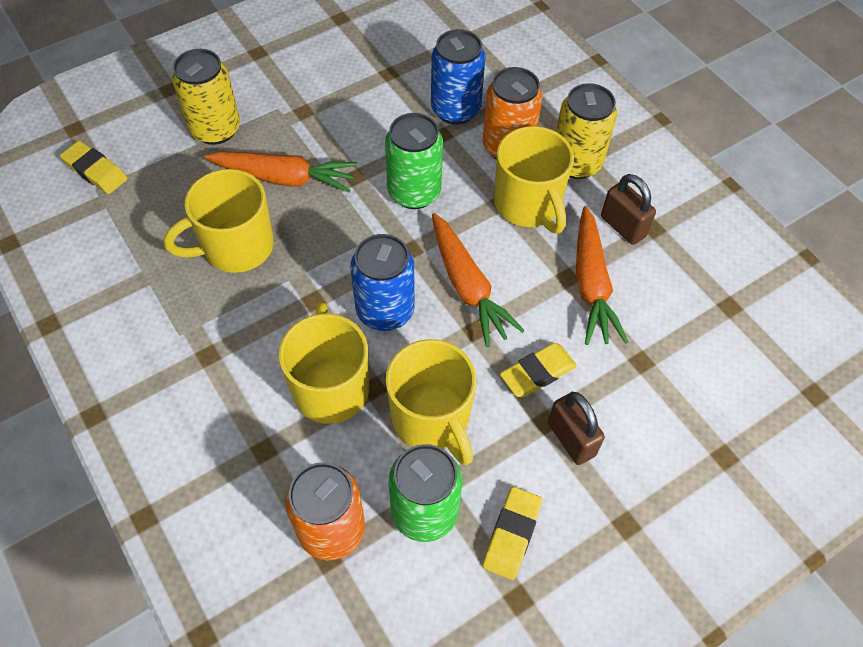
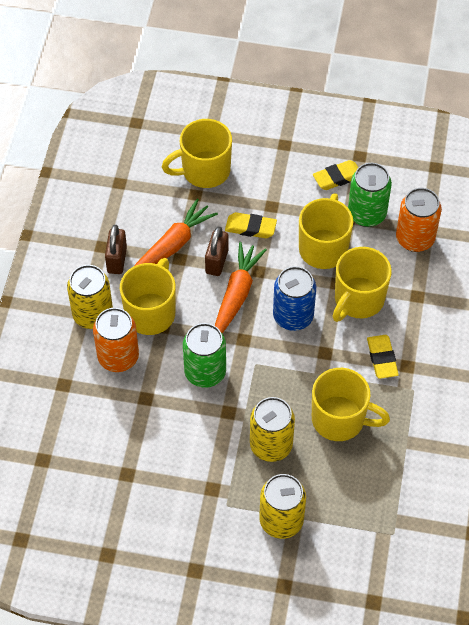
camera: 135 degrees left, 0 degrees up
yellow eraser [60,141,128,194] -> yellow eraser moved to [367,335,399,379]
orange carrot [205,151,357,193] -> yellow can [250,397,295,462]
blue can [431,29,486,125] -> none
brown padlock [548,392,605,465] -> brown padlock moved to [205,226,229,276]
none -> yellow mug [162,119,232,188]

